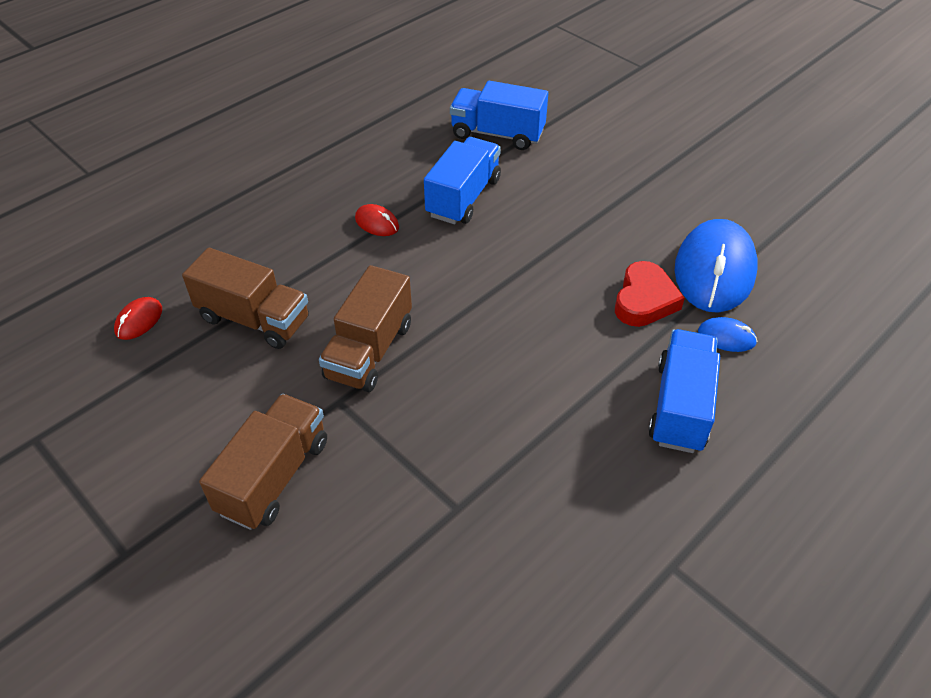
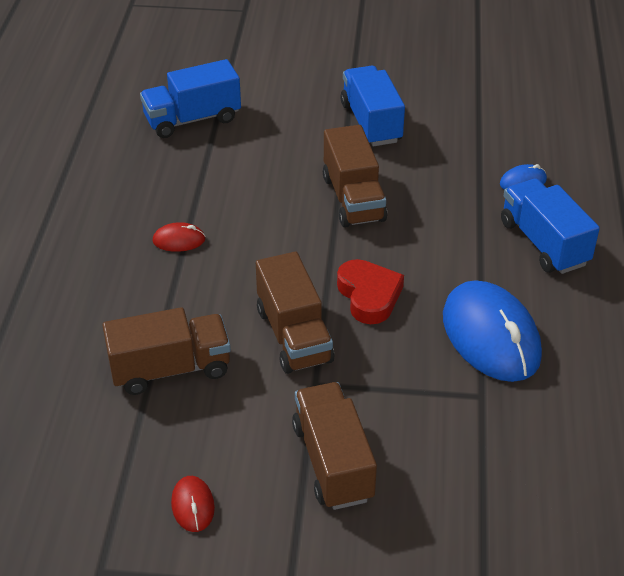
camera: 40 degrees left, 5 degrees down
red mouse [114,297,162,340] -> red mouse moved to [171,476,215,532]
blue truck [424,137,501,224] -> blue truck moved to [340,66,405,146]
red heart [615,261,685,327] -> red heart moved to [337,259,404,324]
blue mouse [675,219,758,313] -> blue mouse moved to [443,280,542,382]
none -> brown truck [323,125,387,228]

